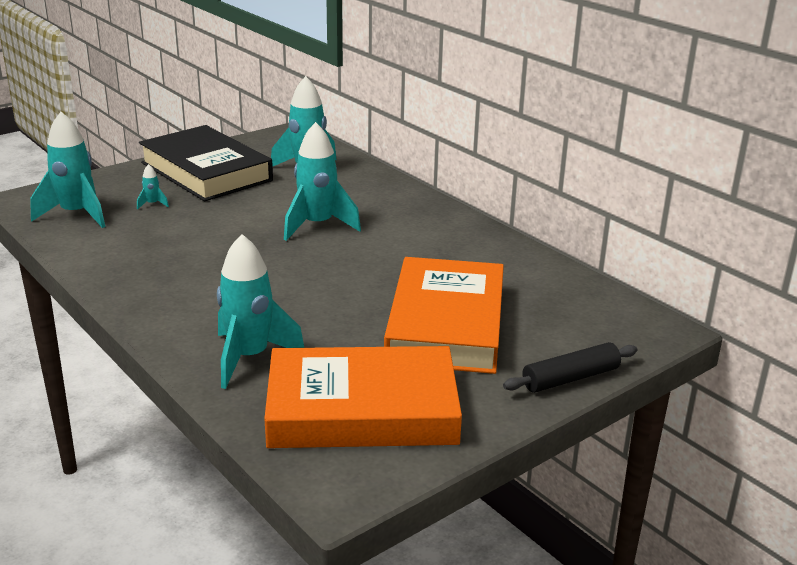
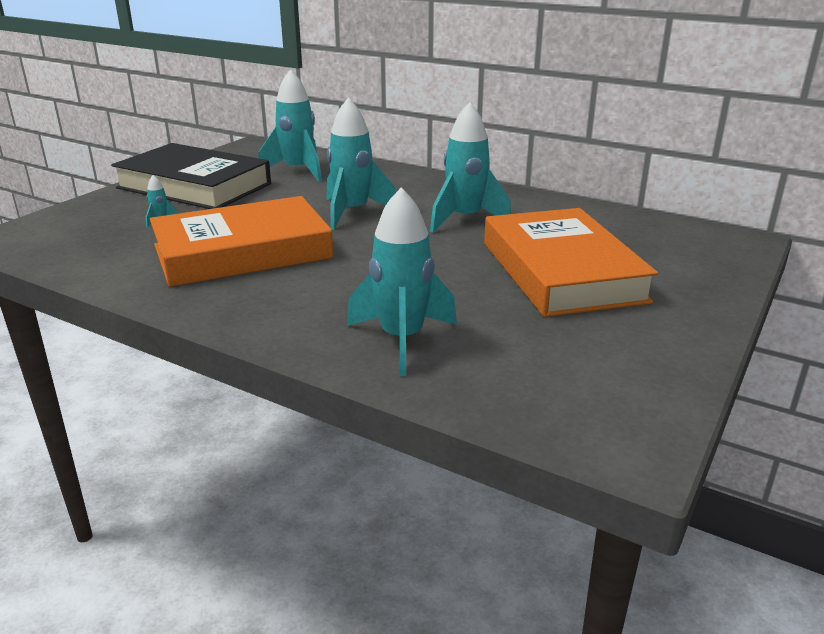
camera: 20 degrees left, 0 degrees up
turquoise rocket [30,112,106,228] -> turquoise rocket moved to [430,102,511,233]
orange book [264,346,462,448] -> orange book moved to [150,196,334,287]
black rolling pin [503,342,638,393] -> none

